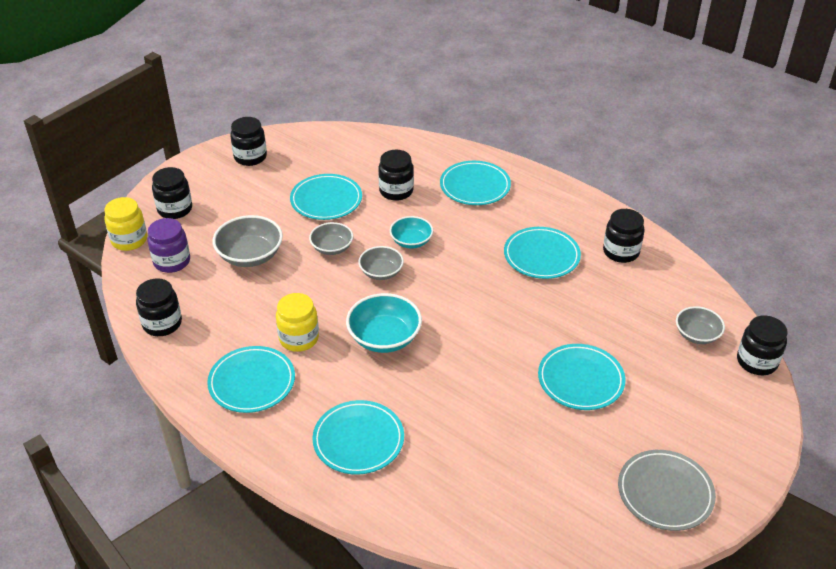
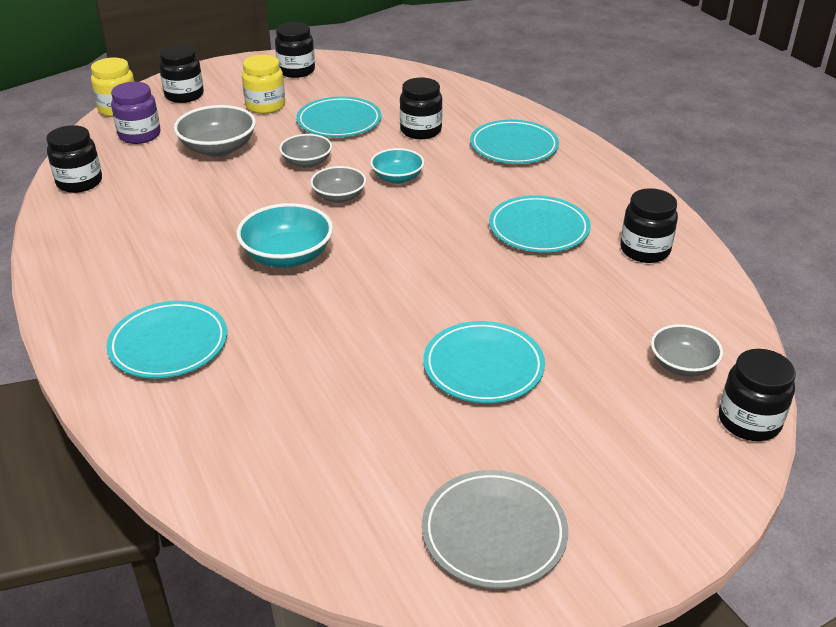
camera: 25 degrees right, 5 degrees down
turquoise plate [207,346,295,413] -> none
yellow jar [276,293,319,352] -> yellow jar moved to [242,55,285,114]

